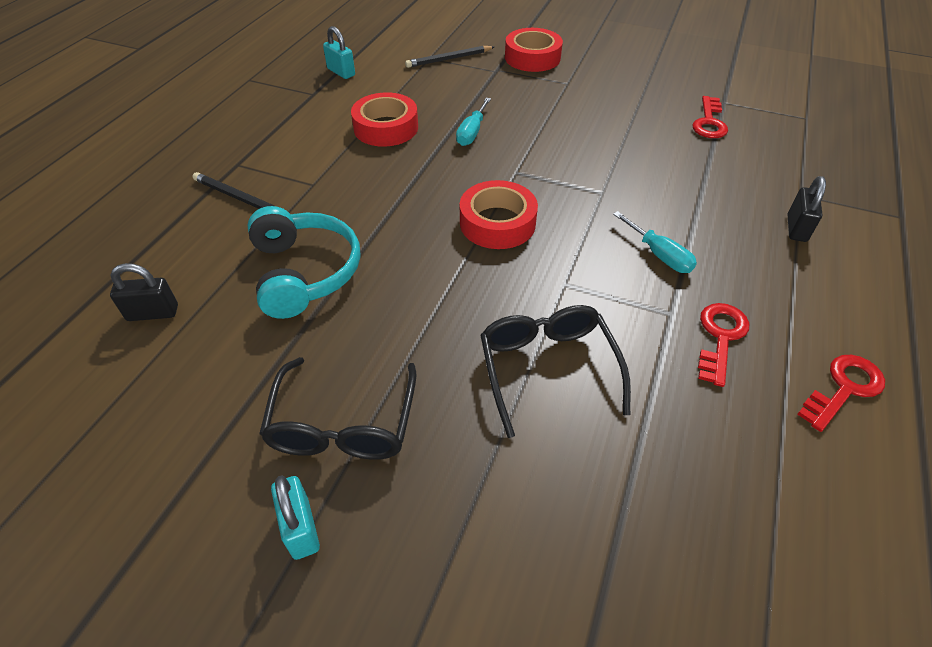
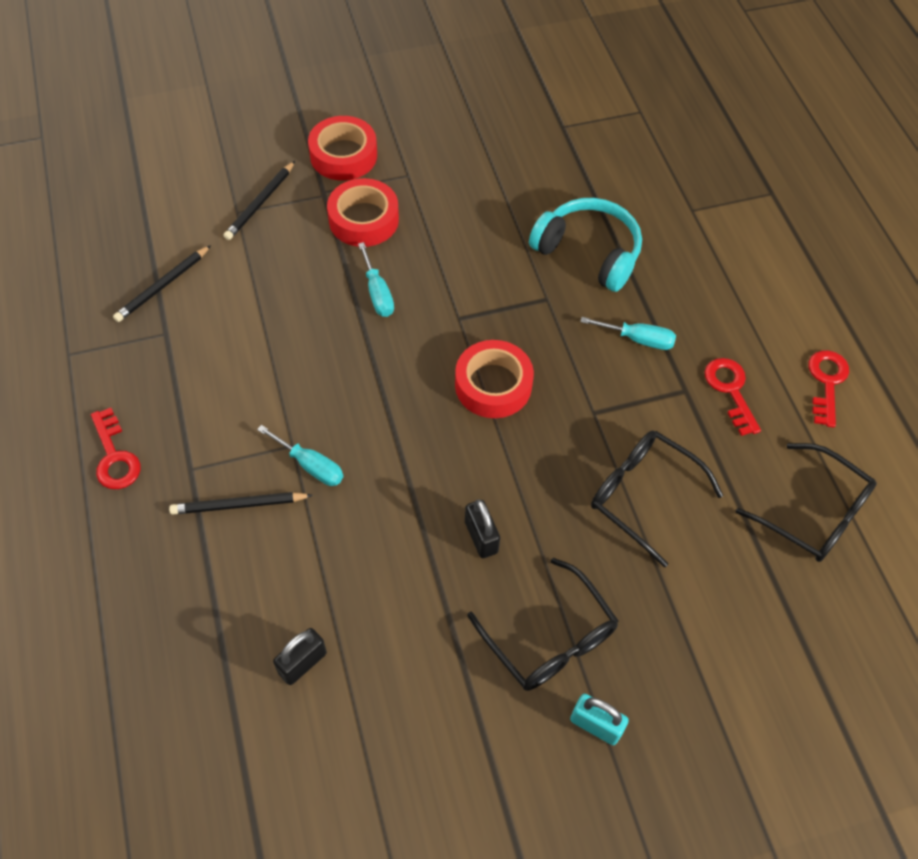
camera: 40 degrees left, 10 degrees up
turquoise headphones [247,206,360,319] -> turquoise headphones moved to [529,198,642,292]
turquoise padlock [323,26,355,79] -> black pencil [113,245,211,322]
red tape [351,92,418,147] -> red tape moved to [327,178,399,247]
red key [692,96,728,138] -> red key moved to [91,408,141,489]
black padlock [787,176,826,242] -> black padlock moved to [465,499,500,558]
none -> turquoise screwdriver [257,425,343,486]
none -> black glasses [736,443,877,562]

